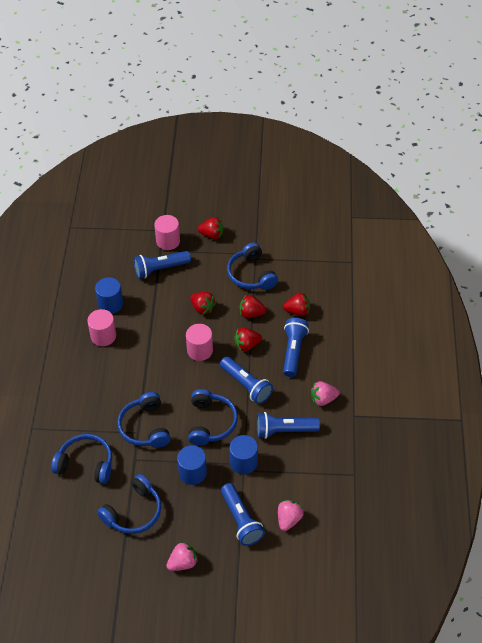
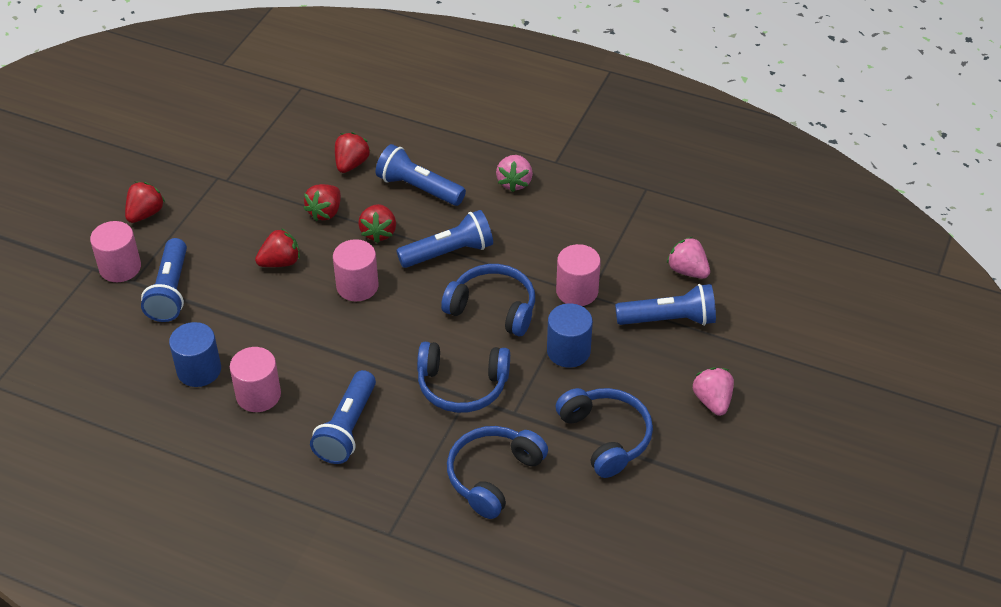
camera: 70 degrees left, 5 degrees down
blue headphones [227,242,278,290] -> none
blue cylinder [229,435,258,474] -> pink cylinder [556,244,601,306]
blue flashlight [257,412,320,439] -> blue flashlight moved to [310,370,376,464]

